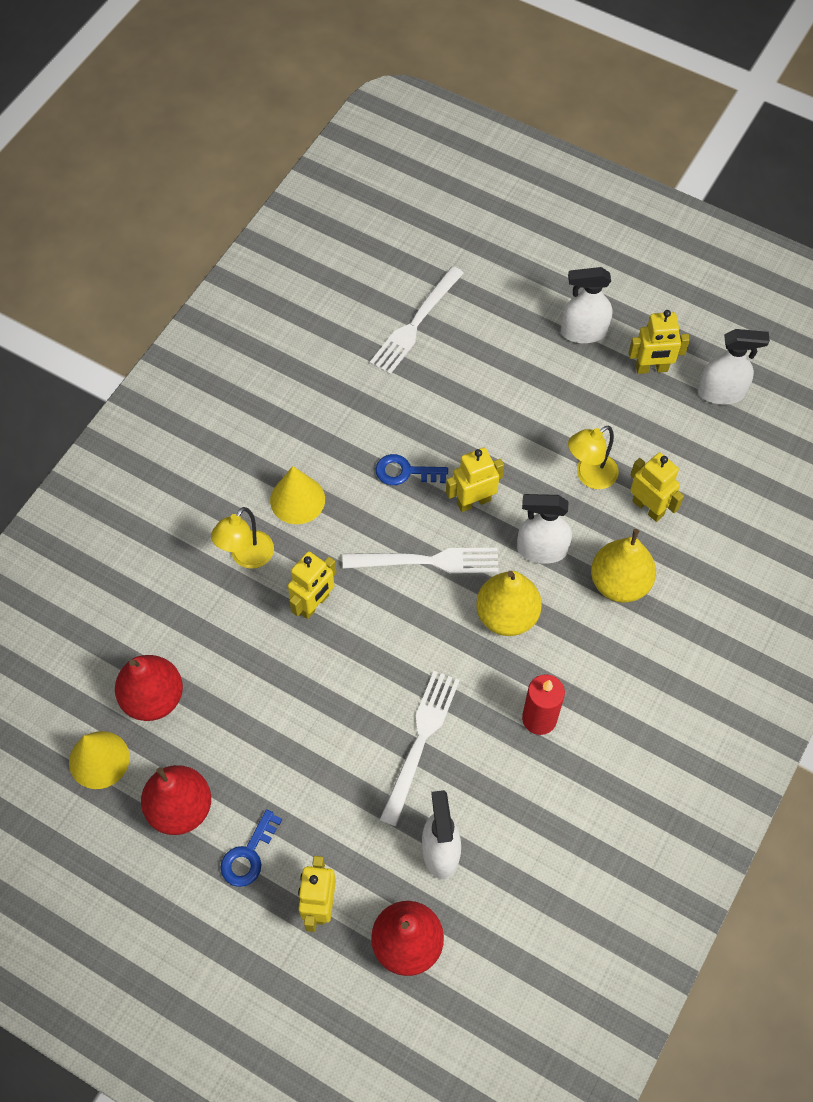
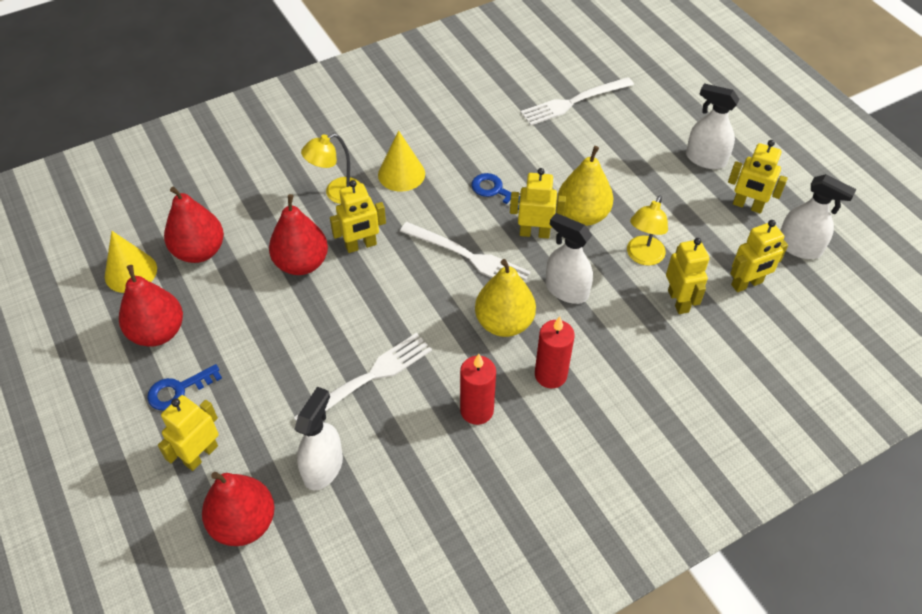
camera: 30 degrees right, 10 degrees down
yellow lamp [568,426,618,489] -> yellow lamp turned 60 degrees counterclockwise [627,195,668,266]
yellow pear [591,529,656,603] -> yellow pear moved to [557,146,614,226]
none -> red pear [269,194,328,275]
none -> red candle [535,317,575,388]
none -> yellow robot [730,220,788,292]

